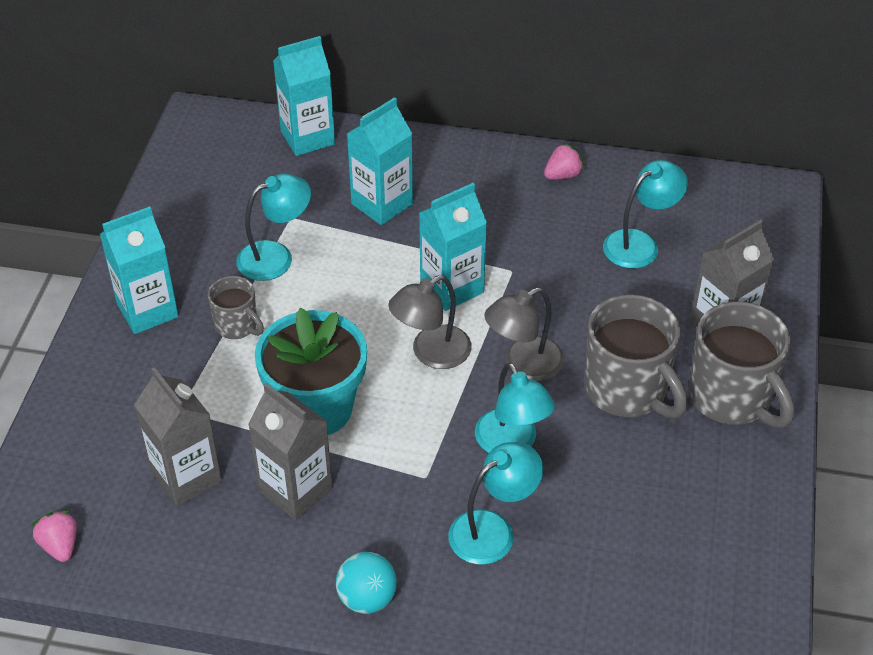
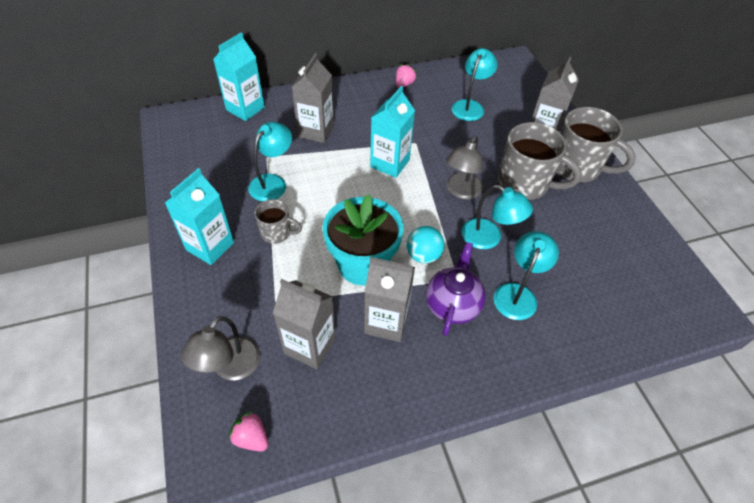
camera: 30 degrees left, 5 degrees up
turquoise ball [336,552,397,614] -> turquoise ball moved to [407,226,445,264]
turquoise carton [347,97,413,225] -> grey carton [292,53,334,143]
grey lamp [388,275,472,369] -> grey lamp moved to [181,316,261,380]
none -> purple teapot [426,242,486,336]

